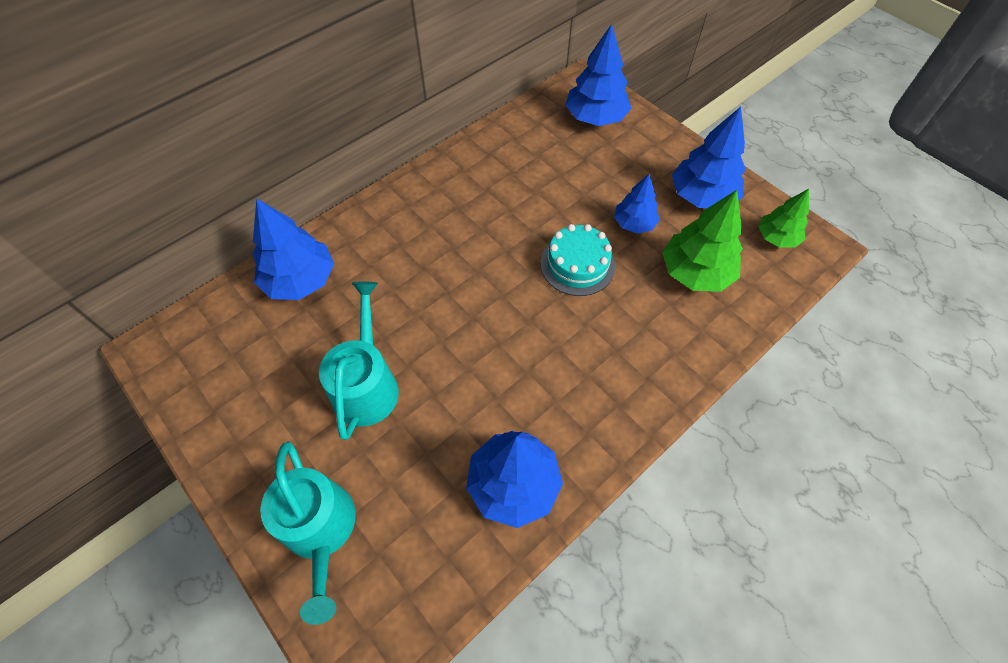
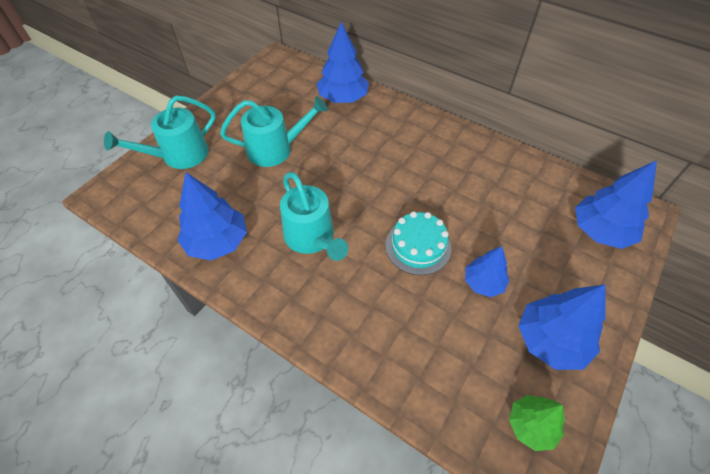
camera: 75 degrees right, 5 degrees down
green tree [662,190,743,292] -> none
none -> turquoise watering can [280,172,348,261]

